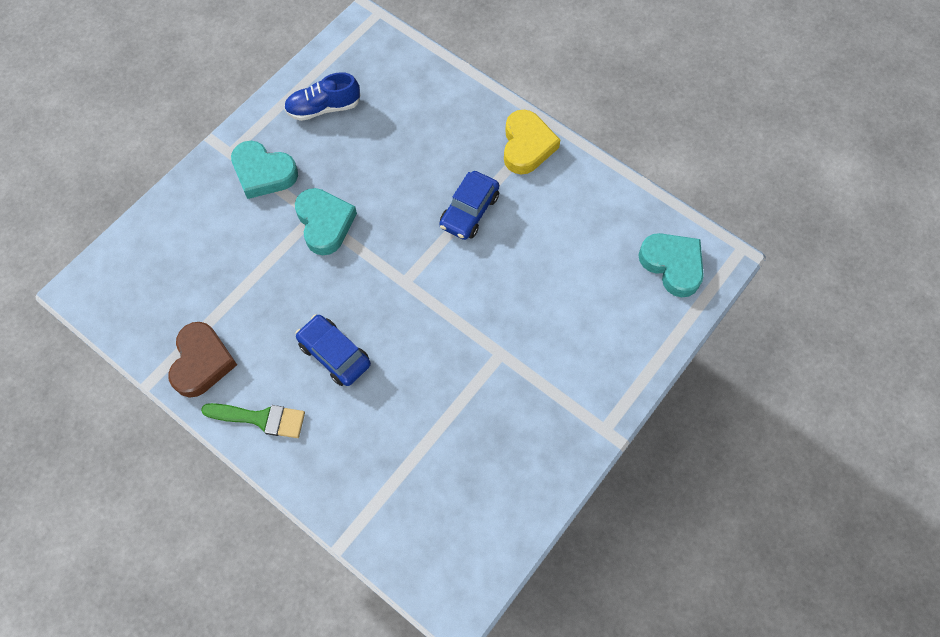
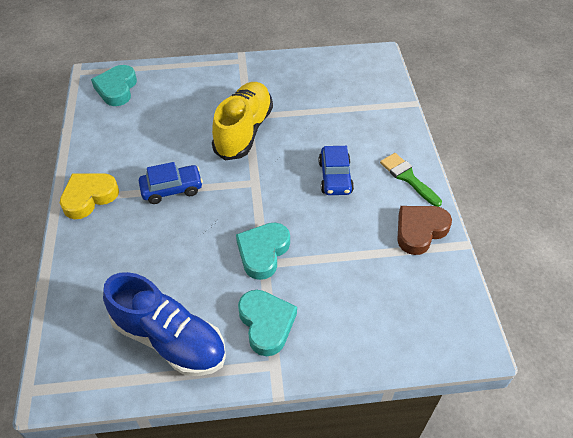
camera: 135 degrees left, 15 degrees down
blue shoe [284,72,360,121] -> blue shoe [103,272,226,376], size x1.67
none -> yellow shoe [212,82,273,160]

